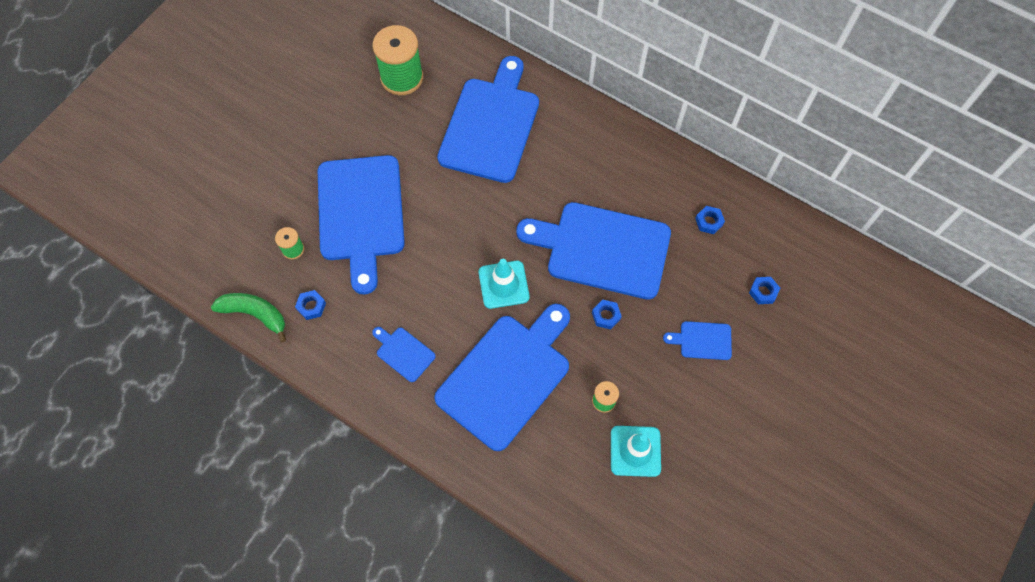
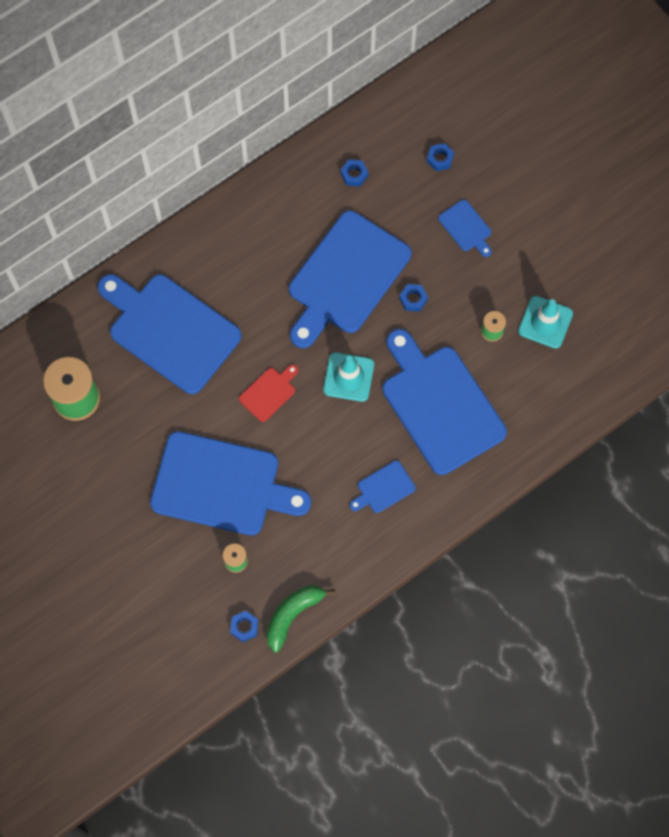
camera: 70 degrees left, 5 degrees up
blue nut [295,290,326,320] -> blue nut moved to [230,611,258,642]
blue cutting board [663,321,732,360] -> blue cutting board turned 60 degrees counterclockwise [438,199,492,257]
none -> red cutting board [239,364,298,422]

